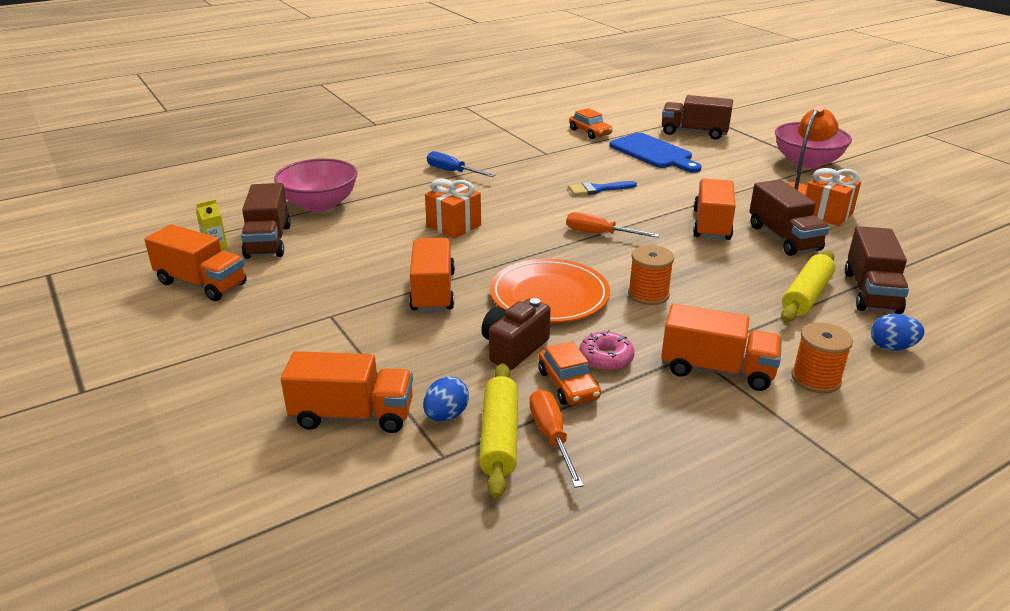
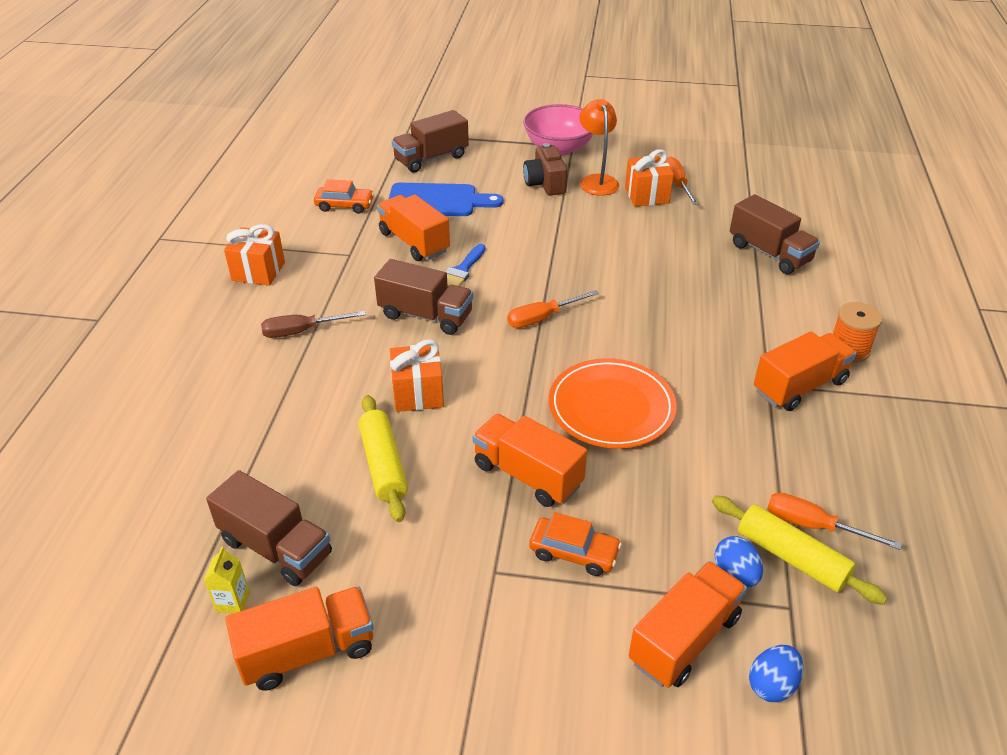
camera: 50 degrees left, 10 degrees up
pink bowl [274,158,358,212] -> none
blue screwdriver [427,151,495,177] -> brown screwdriver [261,311,366,338]
brown camera [481,298,551,370] -> brown camera moved to [523,143,568,196]
orange car [538,341,601,405] -> orange car moved to [529,512,622,576]
pink donut [579,330,635,371] -> none
orange spool [628,245,674,305] -> none
orange truck [693,178,736,240] -> orange truck moved to [377,195,450,261]
brown truck [749,179,829,256] -> brown truck moved to [374,259,473,335]
yellow rolling pin [781,251,835,322] -> yellow rolling pin moved to [359,395,408,522]
blue egg [871,314,925,351] -> blue egg moved to [749,645,803,702]
none -> orange gift [224,224,285,286]
none -> orange screwdriver [666,156,699,205]

